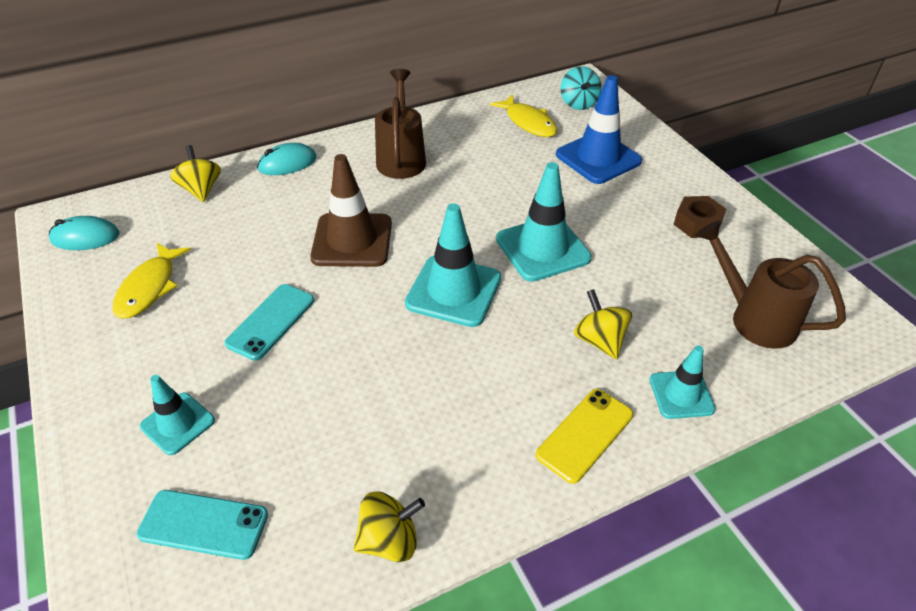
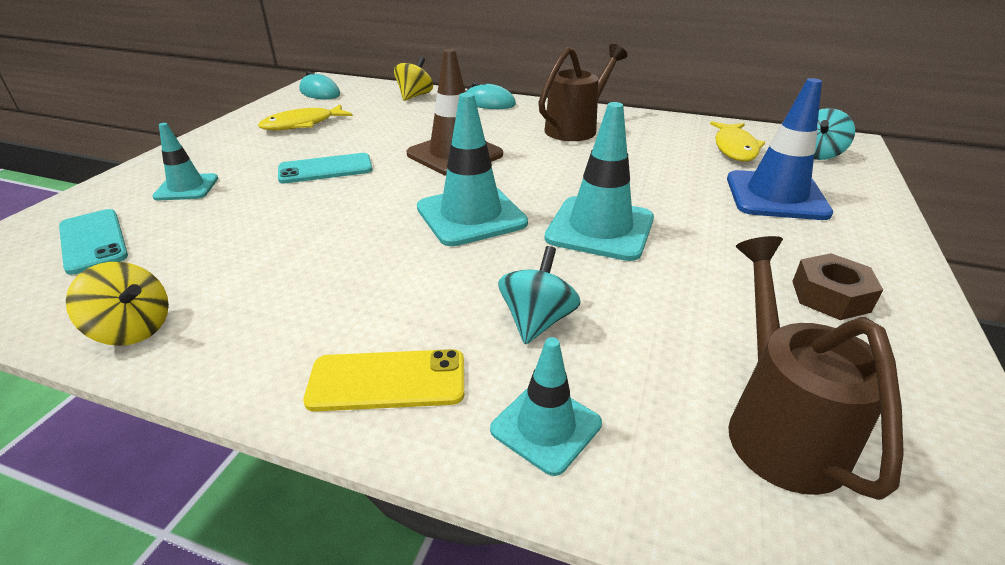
camera: 45 degrees right, 10 degrees down
yellow spinning top [574,289,632,359] -> turquoise spinning top [498,246,581,344]

